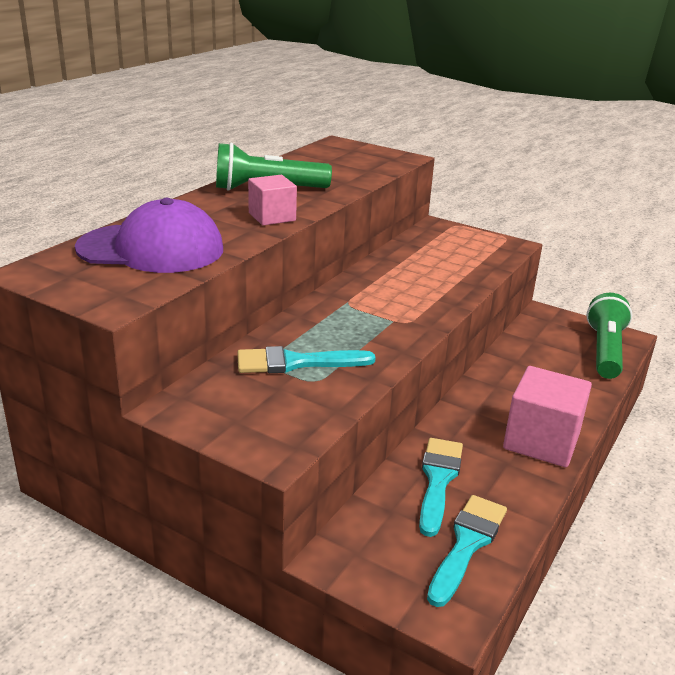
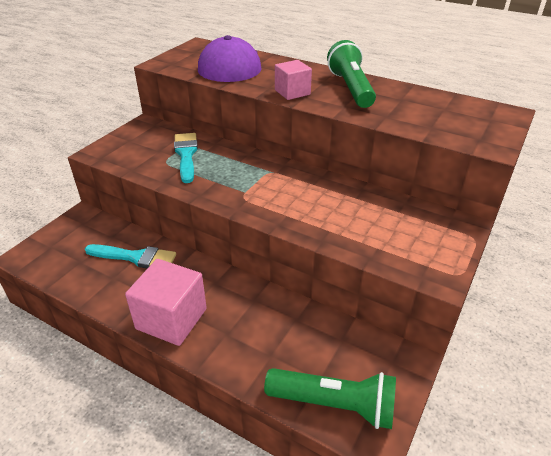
camera: 90 degrees right, 10 degrees up
turquoise brush [427,495,507,607] -> none

